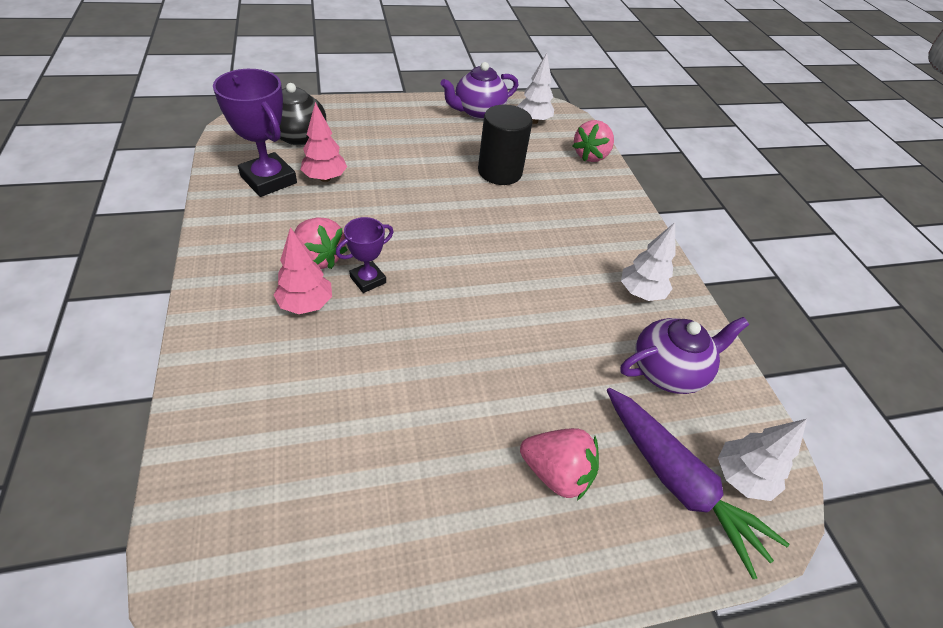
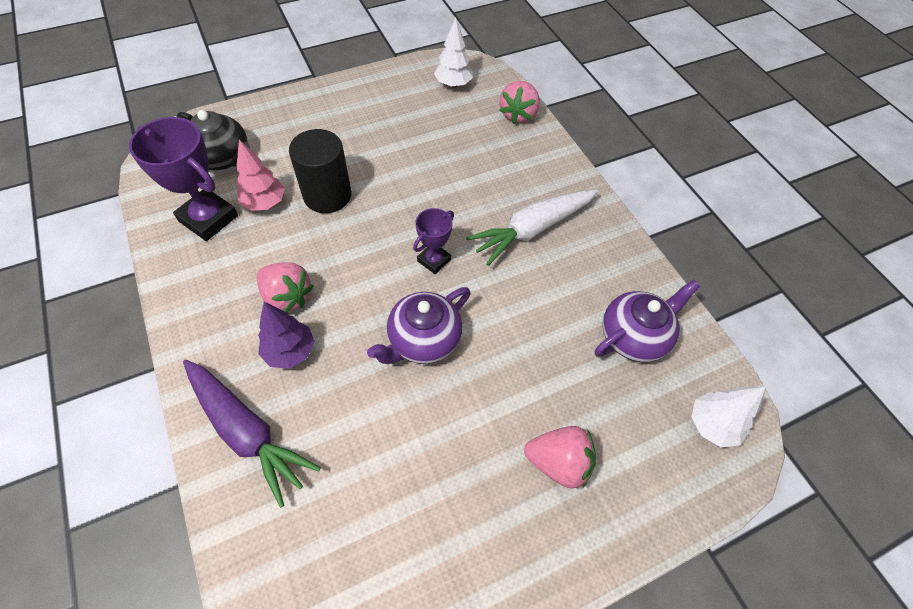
camera: 10 degrees left, 10 degrees up
pink tree [274,227,332,314] -> purple tree [258,302,315,369]
purple trophy [336,217,394,293] -> purple trophy moved to [413,208,454,274]
purple teapot [440,62,518,119] -> purple teapot moved to [367,287,471,364]
black cylinder [478,105,533,185] -> black cylinder moved to [289,129,351,213]
purple carrot [607,388,789,579] -> purple carrot moved to [183,360,321,508]
white tree [621,222,676,301] -> none
none -> white carrot [466,189,598,266]

